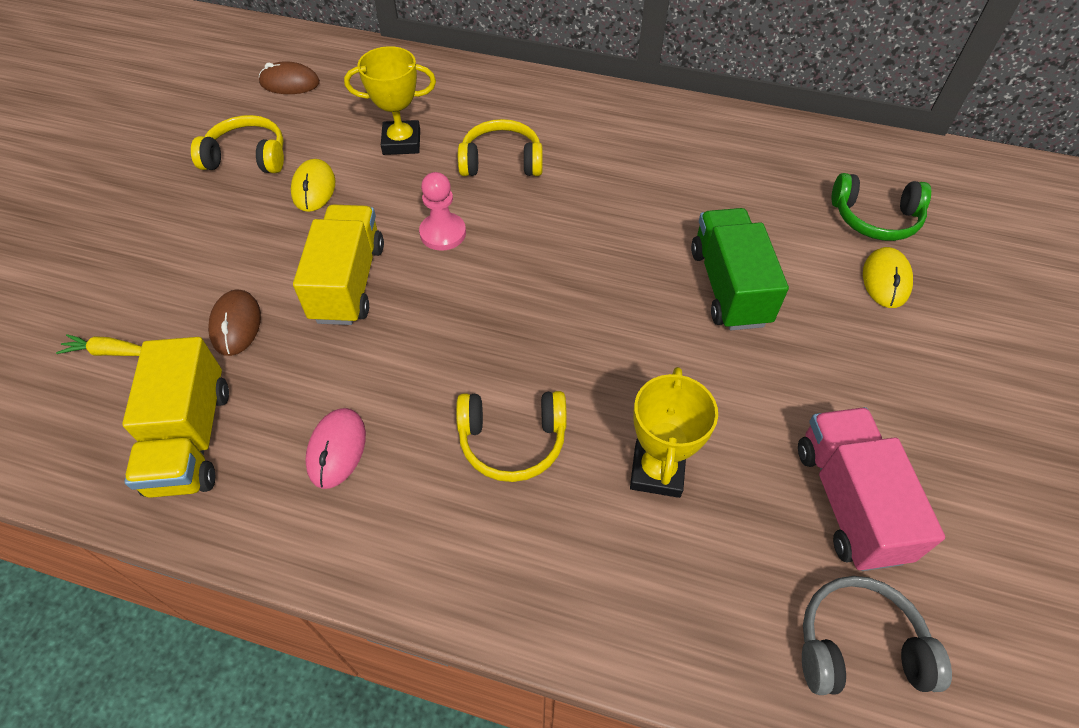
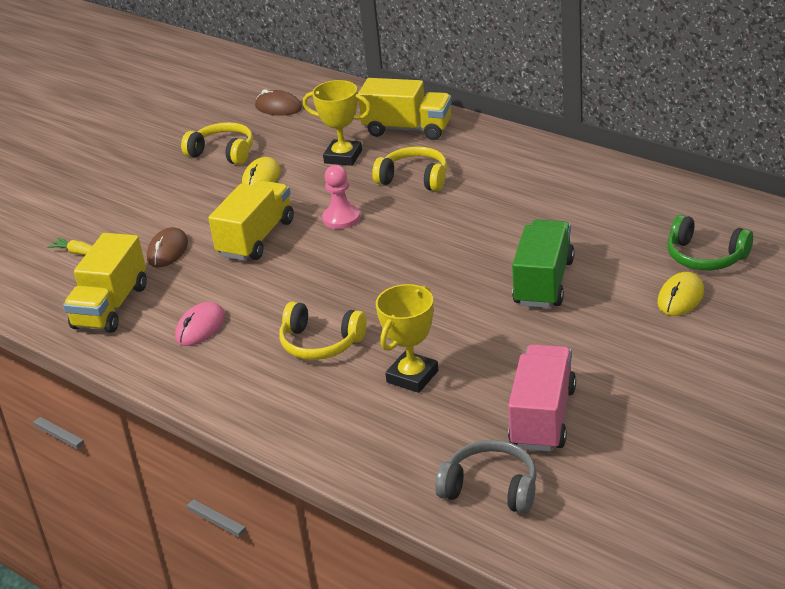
camera: 25 degrees right, 20 degrees down
none -> yellow truck [358,78,452,140]

